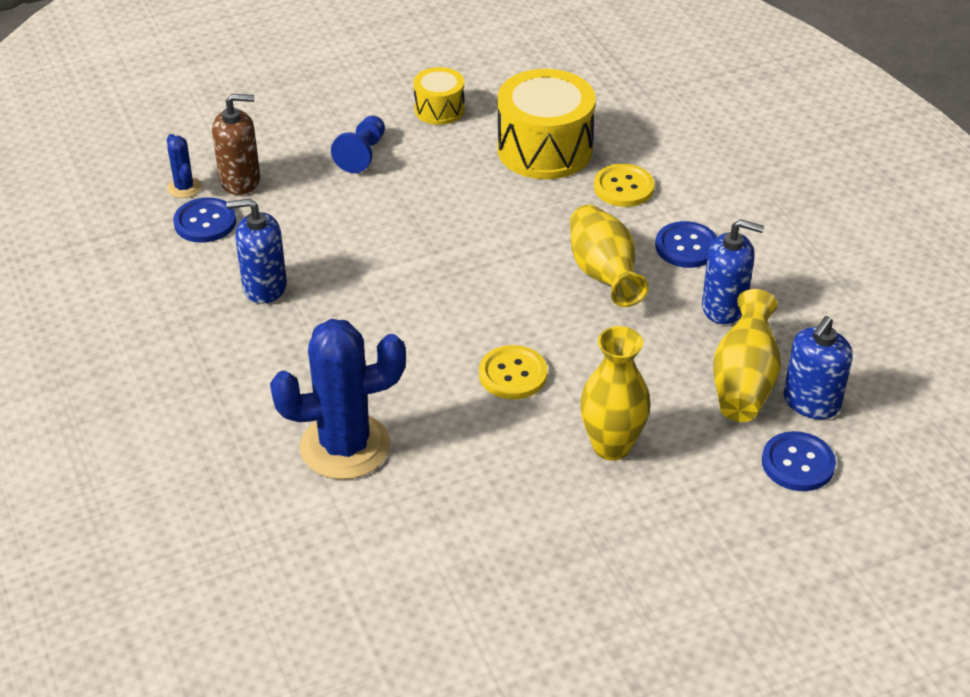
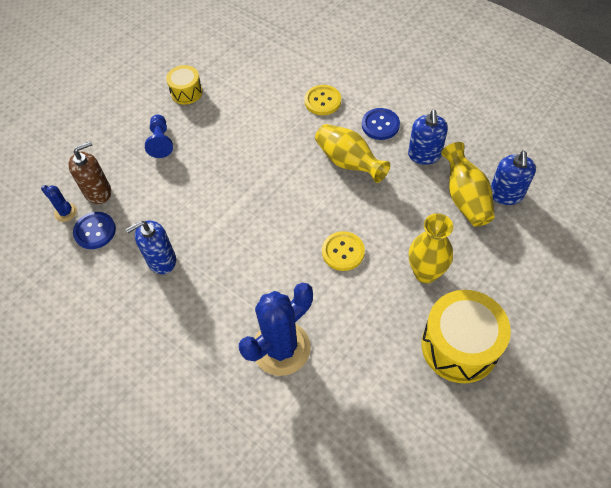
camera: 25 degrees left, 15 degrees up
yellow drum [497,69,596,179] -> yellow drum moved to [422,290,511,383]
blue soap dispenser [702,219,764,324] -> blue soap dispenser turned 105 degrees clockwise [408,110,448,165]
blue button [762,431,836,491] -> none

